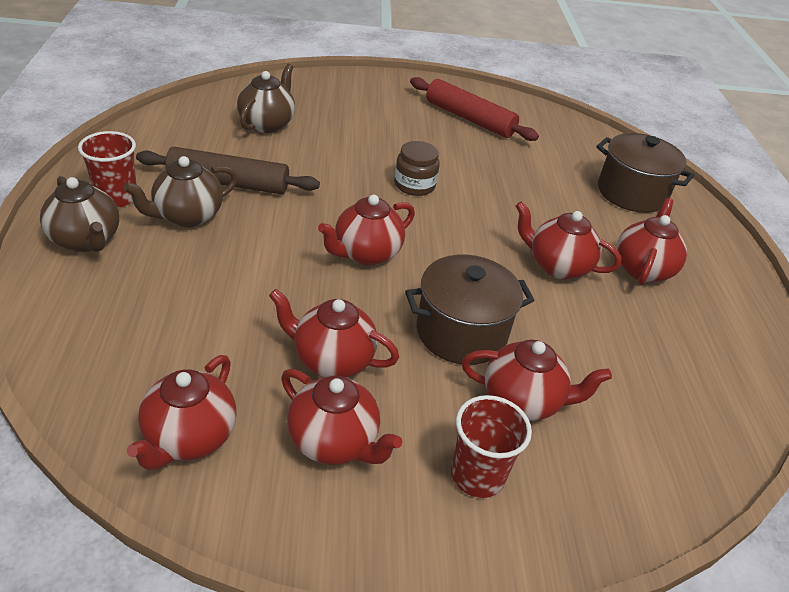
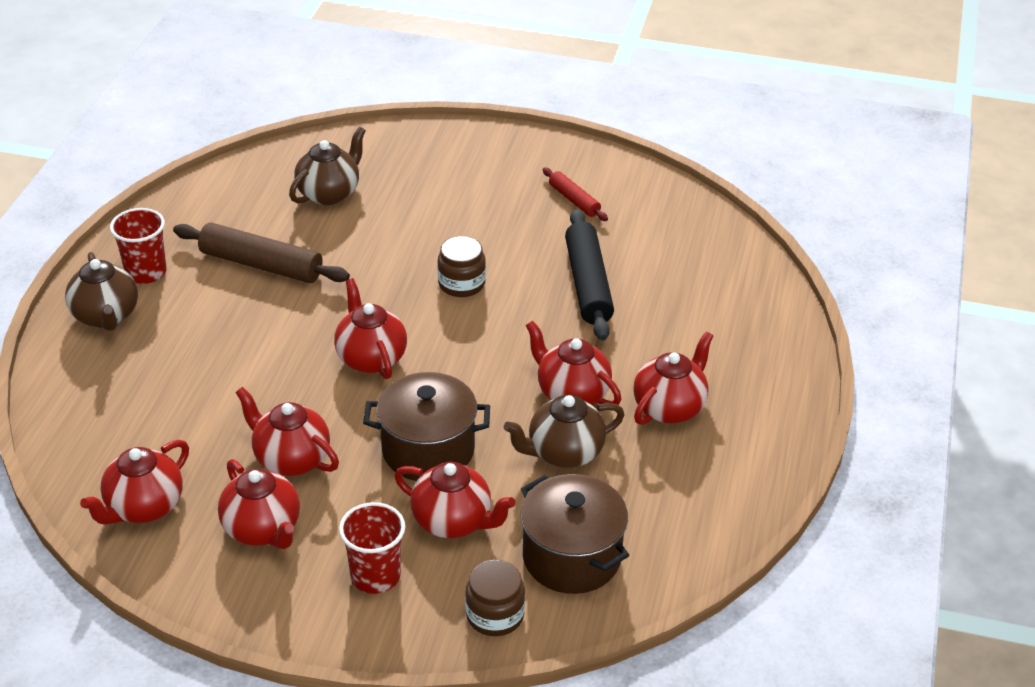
camera: 20 degrees right, 0 degrees up
brown teapot [123,156,238,227] -> brown teapot moved to [504,395,625,468]
red teapot [318,195,415,265] -> red teapot turned 90 degrees clockwise [334,278,407,379]
red rolling pin [410,77,539,141] -> red rolling pin [543,168,608,221], size x0.55
brown pot [596,133,694,213] -> brown pot moved to [520,474,629,594]
none -> brown jar [465,560,525,636]
none -> black rolling pin [565,209,614,341]

